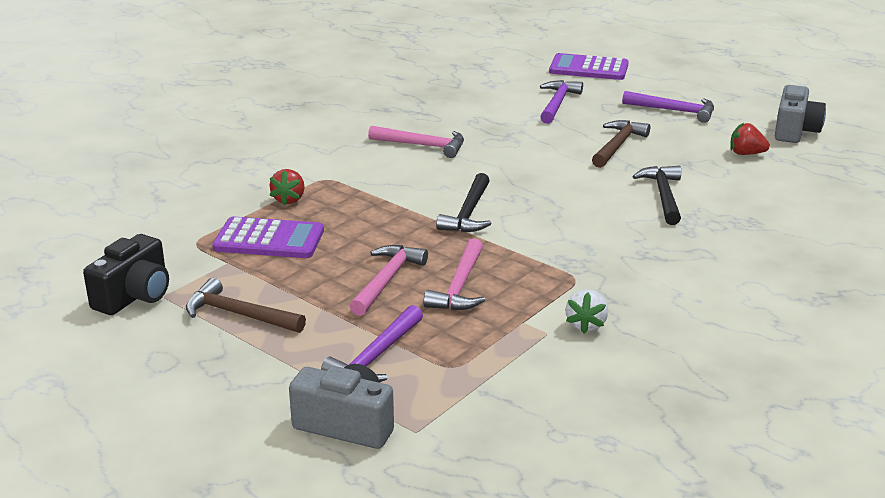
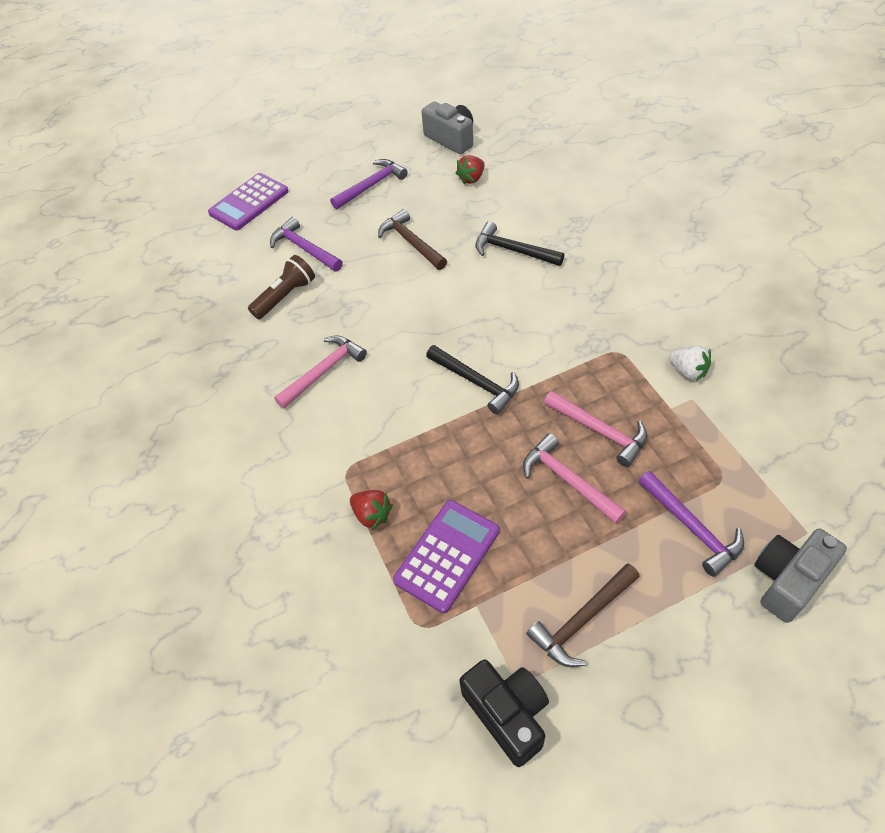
camera: 60 degrees left, 25 degrees up
none -> brown flashlight [248,255,315,319]

